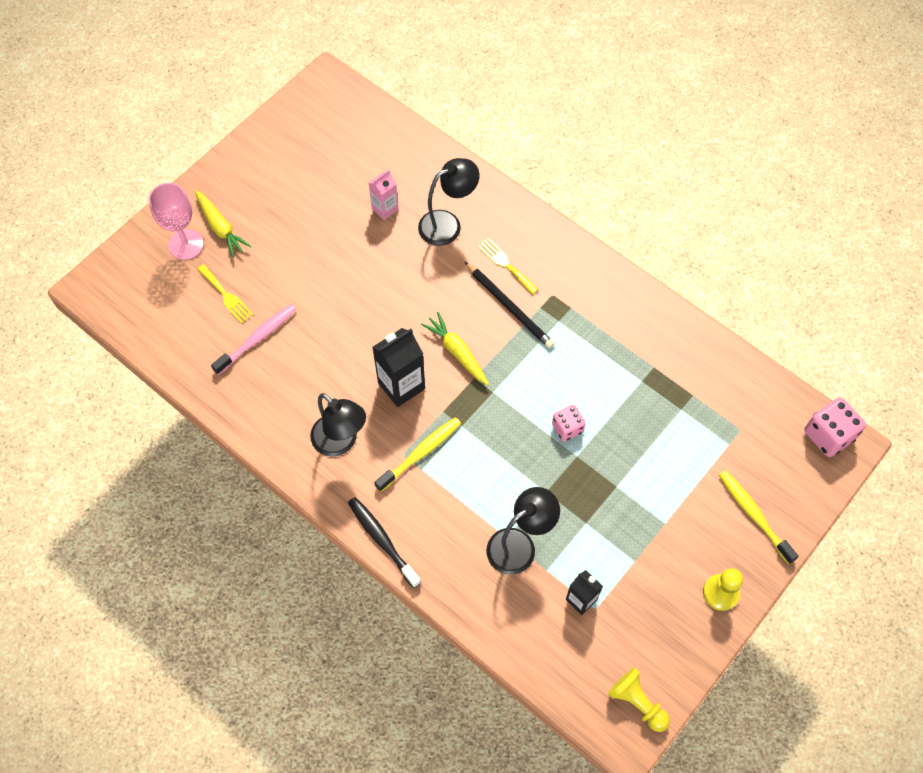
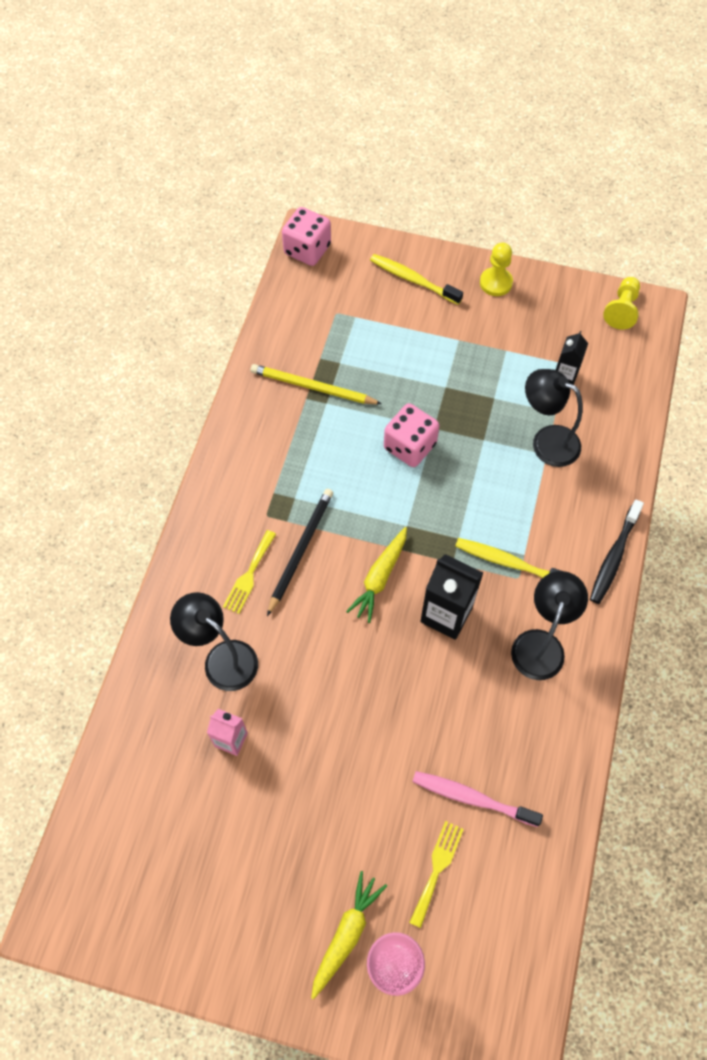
camera: 115 degrees left, 0 degrees up
pink dice [552,405,586,441] -> pink dice [384,403,439,467], size x1.57
yellow toothbrush [719,470,799,564] -> yellow toothbrush turned 90 degrees clockwise [370,254,463,305]
none -> yellow pencil [251,364,382,404]

